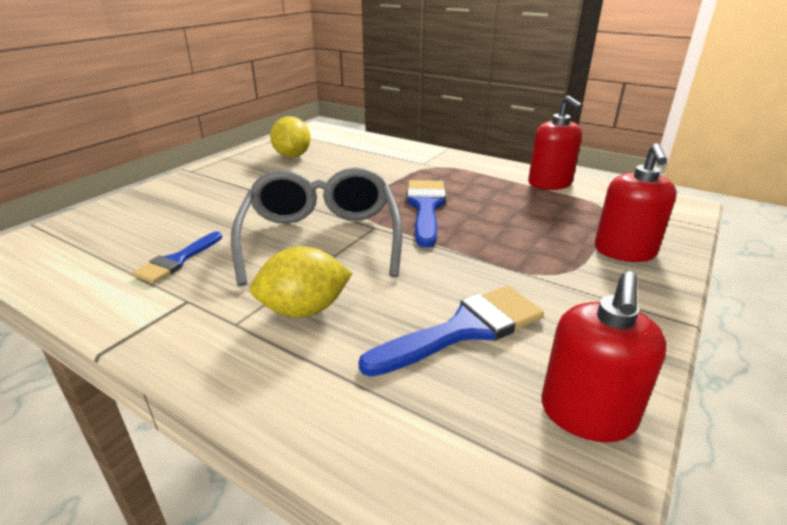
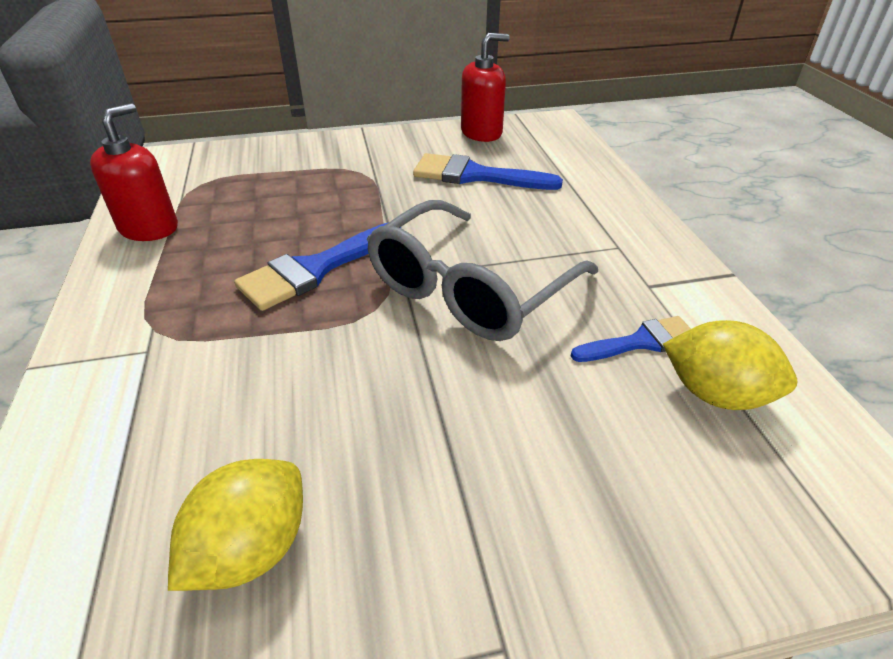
camera: 135 degrees left, 10 degrees up
yellow lemon [250,246,352,318] -> yellow lemon moved to [663,320,797,410]
red soap dispenser [595,143,677,262] -> none

